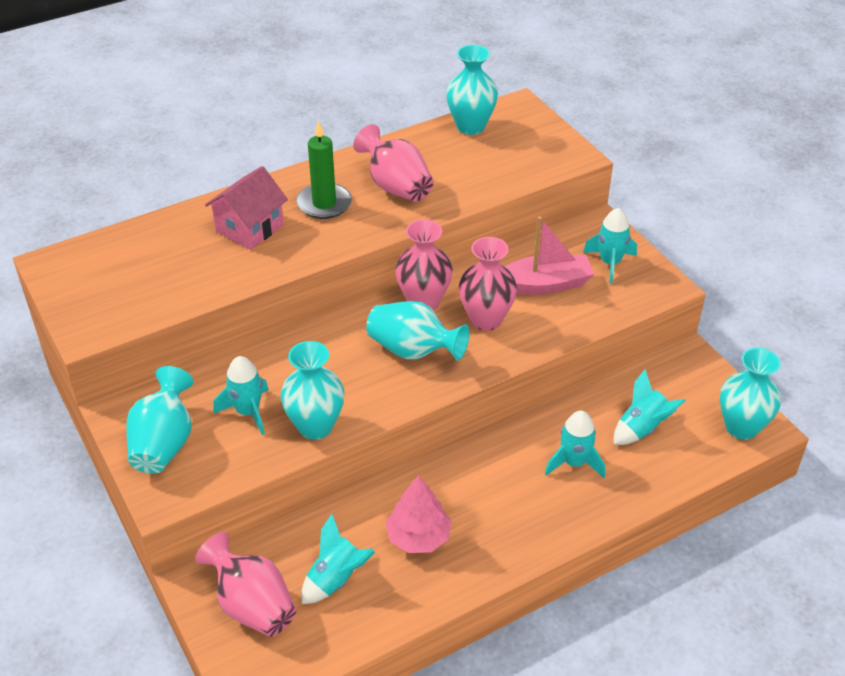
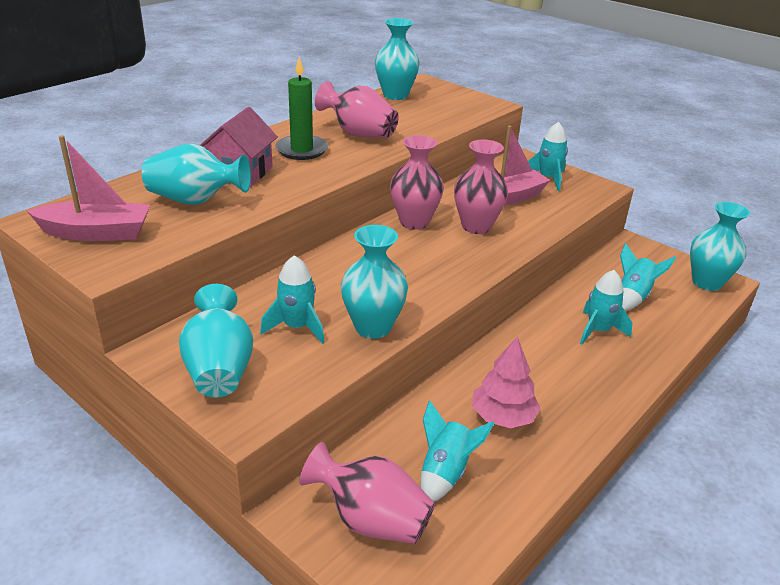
camera: 20 degrees left, 10 degrees down
turquoise vase [366,301,469,361] -> turquoise vase moved to [142,143,251,205]
none -> pink boat [27,135,151,241]

